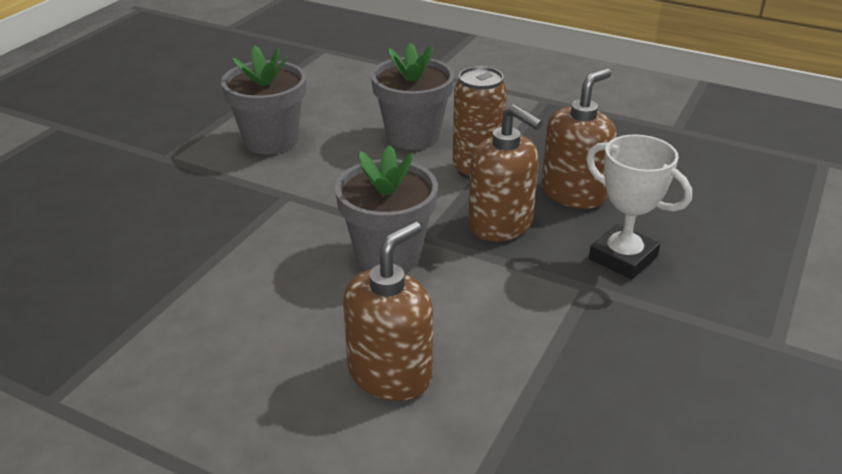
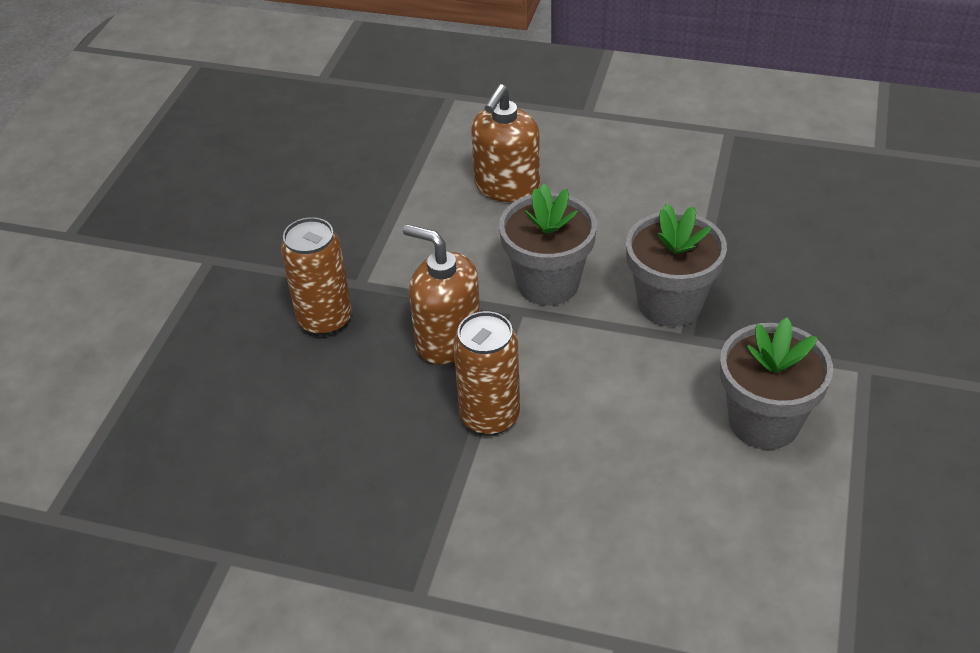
camera: 170 degrees right, 10 degrees up
grey flower pot [371,42,454,150] -> grey flower pot moved to [626,203,727,327]
brown soap dispenser [541,68,617,209] -> none
white trophy [586,135,692,279] -> brown can [281,217,352,336]

